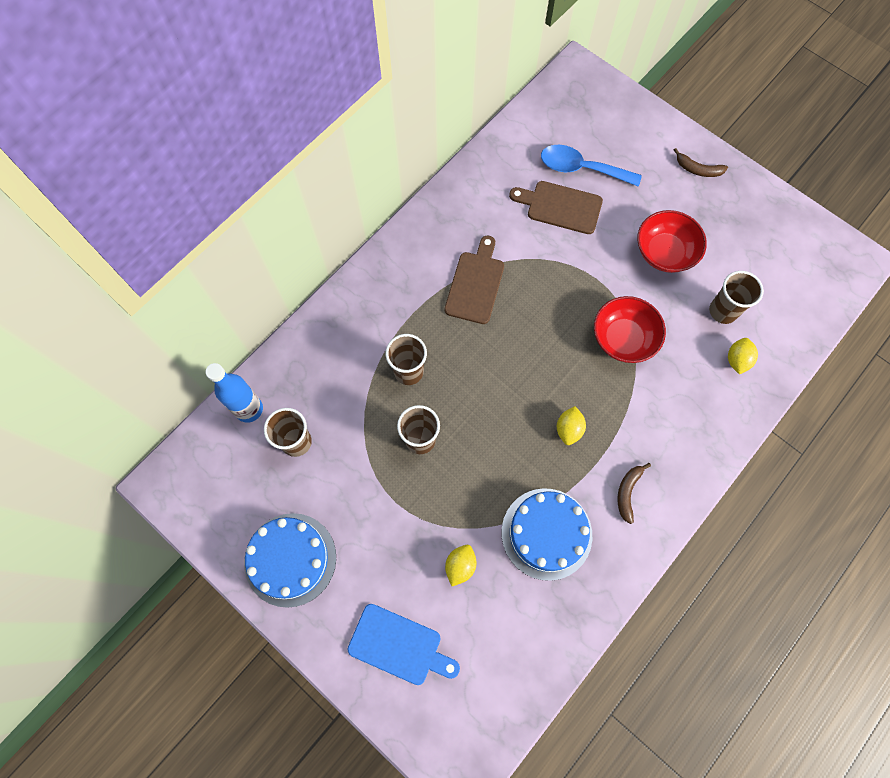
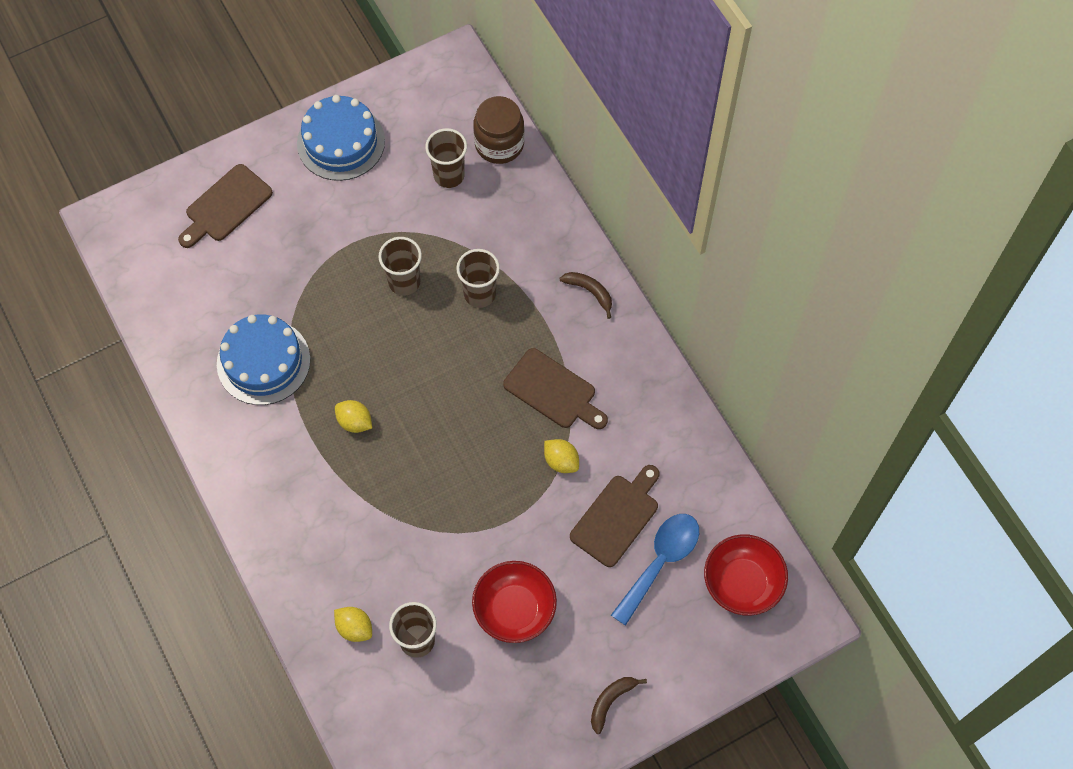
camera: 110 degrees right, 5 degrees down
blue bottle [206,363,263,423] -> brown jar [473,96,525,164]
blue cutting board [348,604,460,685] -> brown cutting board [178,164,273,248]
yellow lemon [445,545,476,586] -> yellow lemon moved to [544,439,579,473]
red bowl [594,296,666,363] -> red bowl moved to [704,534,788,616]
brown banana [618,463,651,524] -> brown banana moved to [560,272,612,319]

